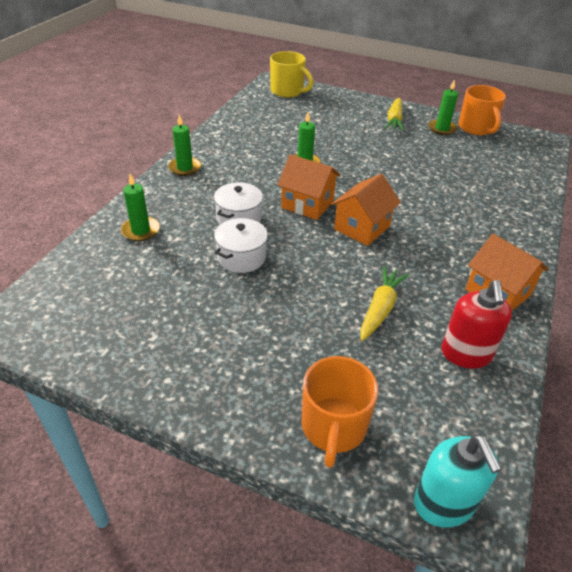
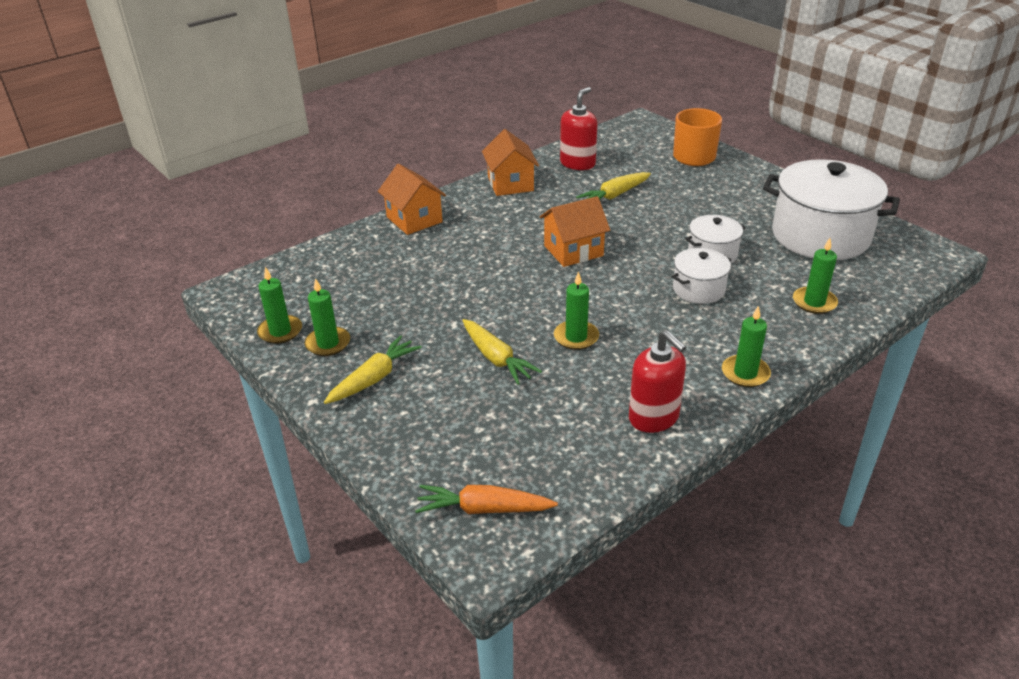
camera: 150 degrees left, 5 degrees down
yellow mug [270,51,313,98] -> orange carrot [415,485,558,514]
orange house [277,154,341,220] -> orange house moved to [378,164,446,235]
turquoise soap dispenser [414,434,502,527] -> none
orange mug [458,85,506,135] -> green candle [257,267,302,344]
none -> yellow carrot [462,319,542,385]
none -> red soap dispenser [629,330,686,433]
none -> white pot [763,159,900,260]

